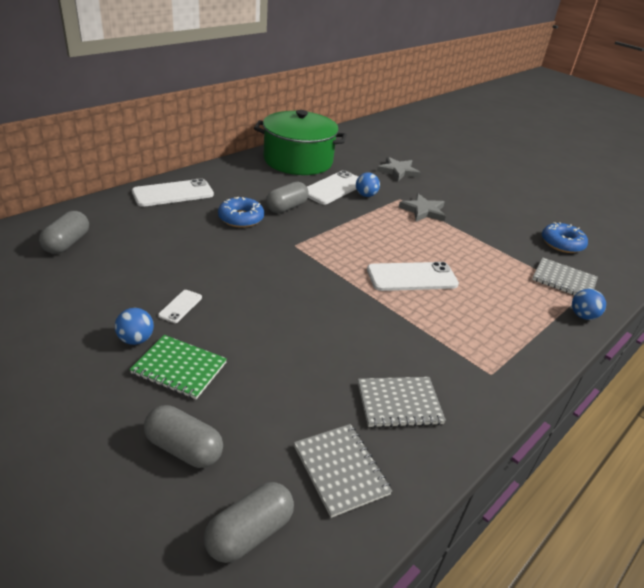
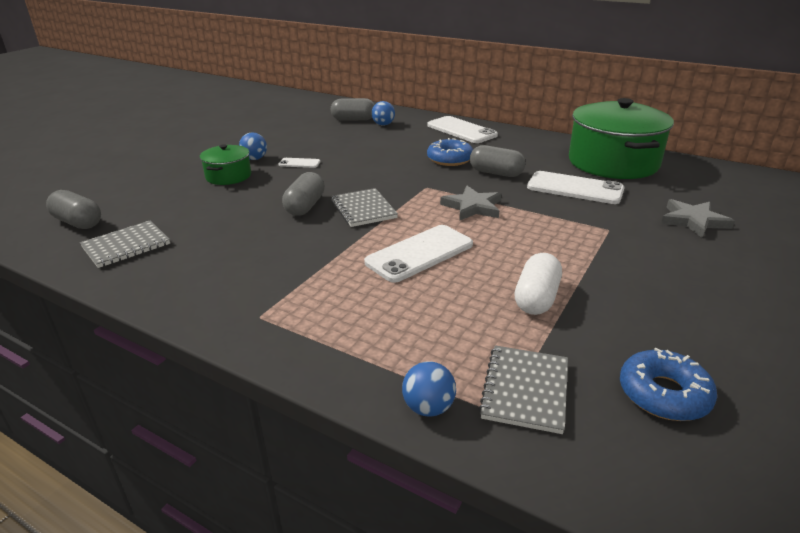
camera: 80 degrees right, 5 degrees down
green notebook [129,335,227,399] -> green pot [200,144,251,185]
grey capsule [144,405,223,468] -> grey capsule moved to [282,172,325,216]
blue ball [356,173,380,197] -> blue ball moved to [371,101,395,125]
grey notebook [358,377,446,428] -> grey notebook moved to [331,188,398,227]
white phone [367,262,459,291] -> white phone turned 75 degrees clockwise [364,225,473,283]
grey star [399,193,446,222] -> grey star moved to [440,186,501,221]
none -> white capsule [515,253,562,315]

